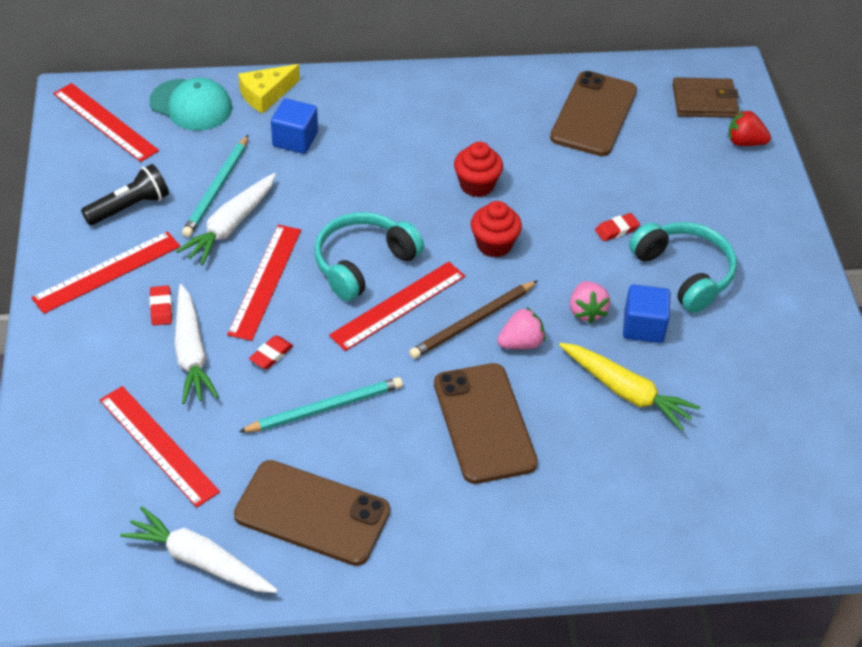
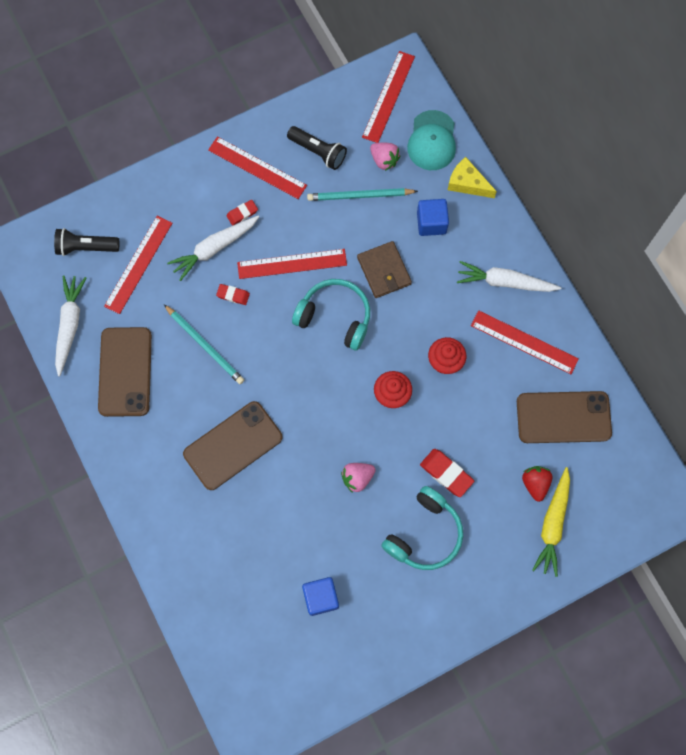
camera: 70 degrees right, 25 degrees up
white carrot [176,173,276,265] -> white carrot moved to [457,261,561,292]
red ruler [329,262,465,351] -> red ruler moved to [471,310,579,374]
brown pencil [409,281,537,359] -> none
pink strawberry [497,307,545,349] -> pink strawberry moved to [370,142,400,171]
yellow carrot [559,343,700,431] -> yellow carrot moved to [532,467,570,577]
red eraser [595,213,640,241] -> red eraser [420,449,474,497], size x1.63
blue cube [623,284,671,343] -> blue cube moved to [302,577,339,616]
brown wallet [672,77,739,118] -> brown wallet moved to [357,241,412,298]
red strawberry [728,110,771,146] -> red strawberry moved to [522,466,553,502]
none -> black flashlight [54,228,119,256]

